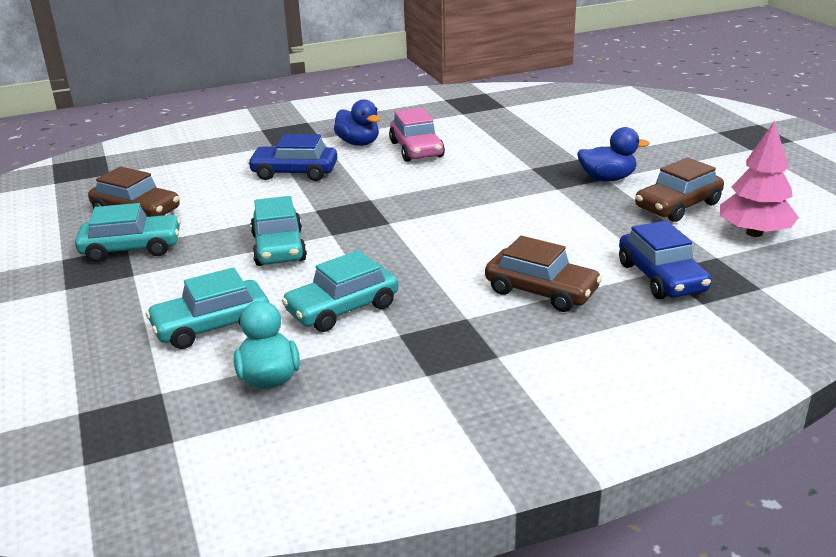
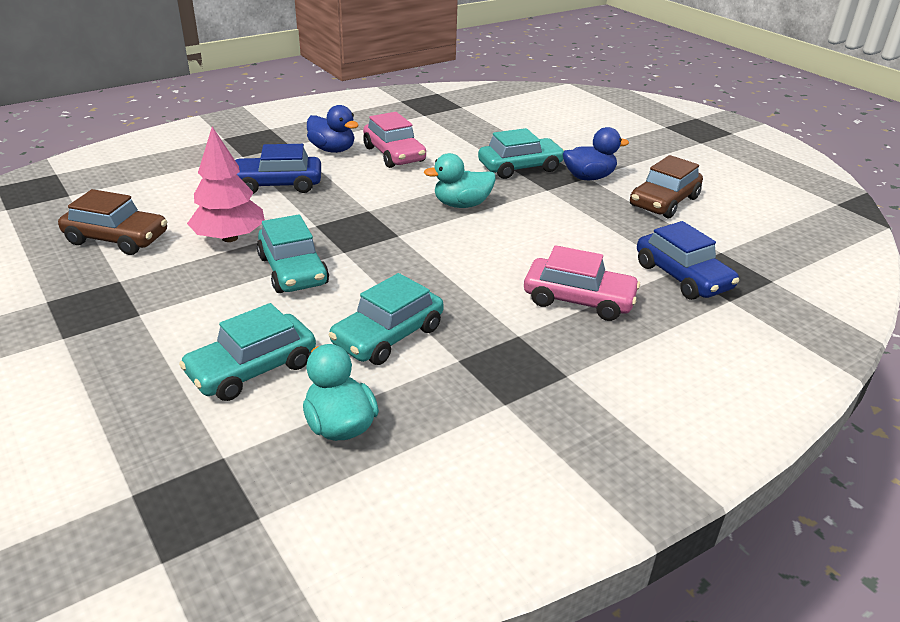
camera: 15 degrees left, 5 degrees up
turquoise car [75,203,181,262] -> turquoise car moved to [478,128,565,179]
brown car [485,236,602,312] -> pink car [524,245,640,321]
pink tree [720,121,799,237] -> pink tree moved to [187,127,265,242]
none -> turquoise duck [424,153,496,208]

